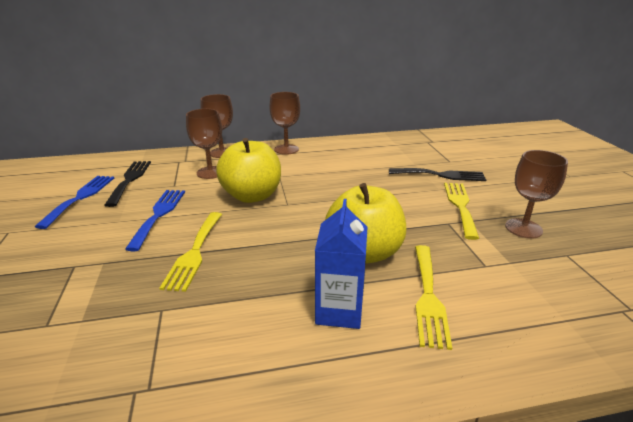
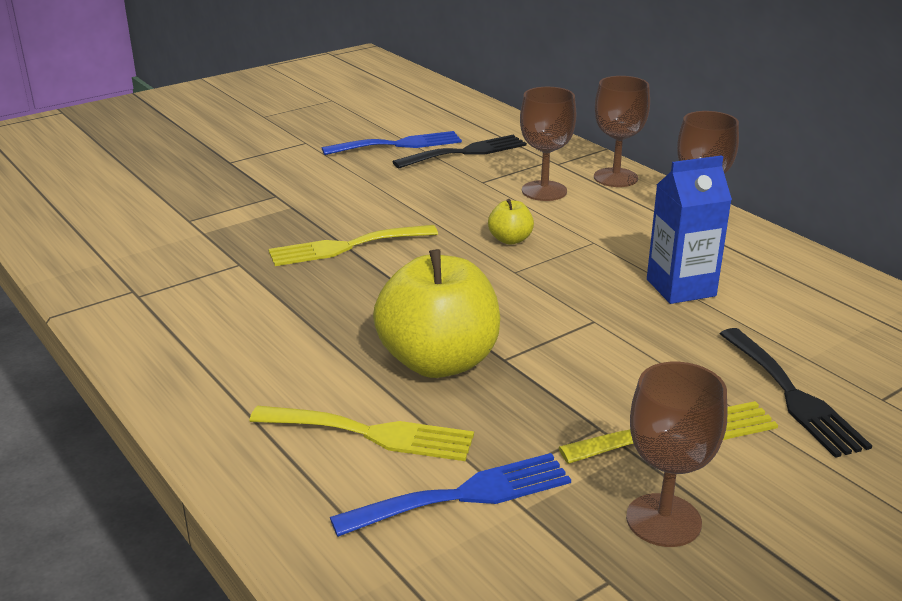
camera: 65 degrees right, 0 degrees up
blue fork [125,190,185,251] -> blue fork moved to [330,453,571,537]
yellow apple [216,138,281,203] -> yellow apple [488,199,534,245], size x0.45
blue carton [315,199,367,329] -> blue carton moved to [647,155,732,304]
yellow fork [415,245,452,350] -> yellow fork turned 150 degrees counterclockwise [249,406,474,461]

